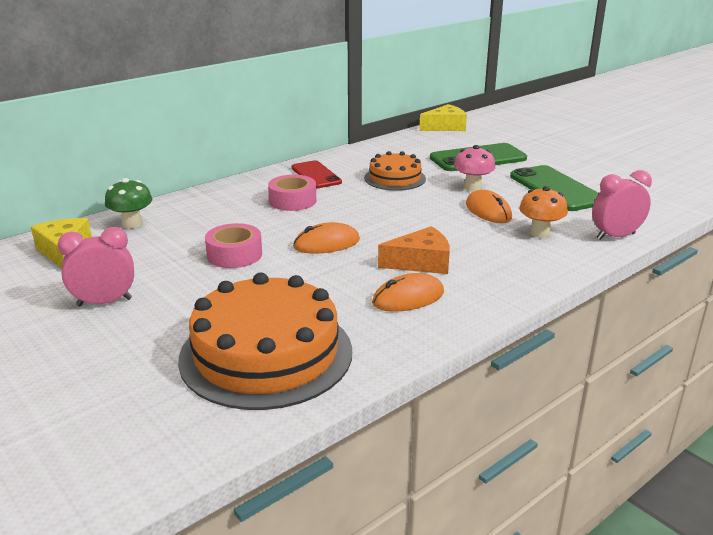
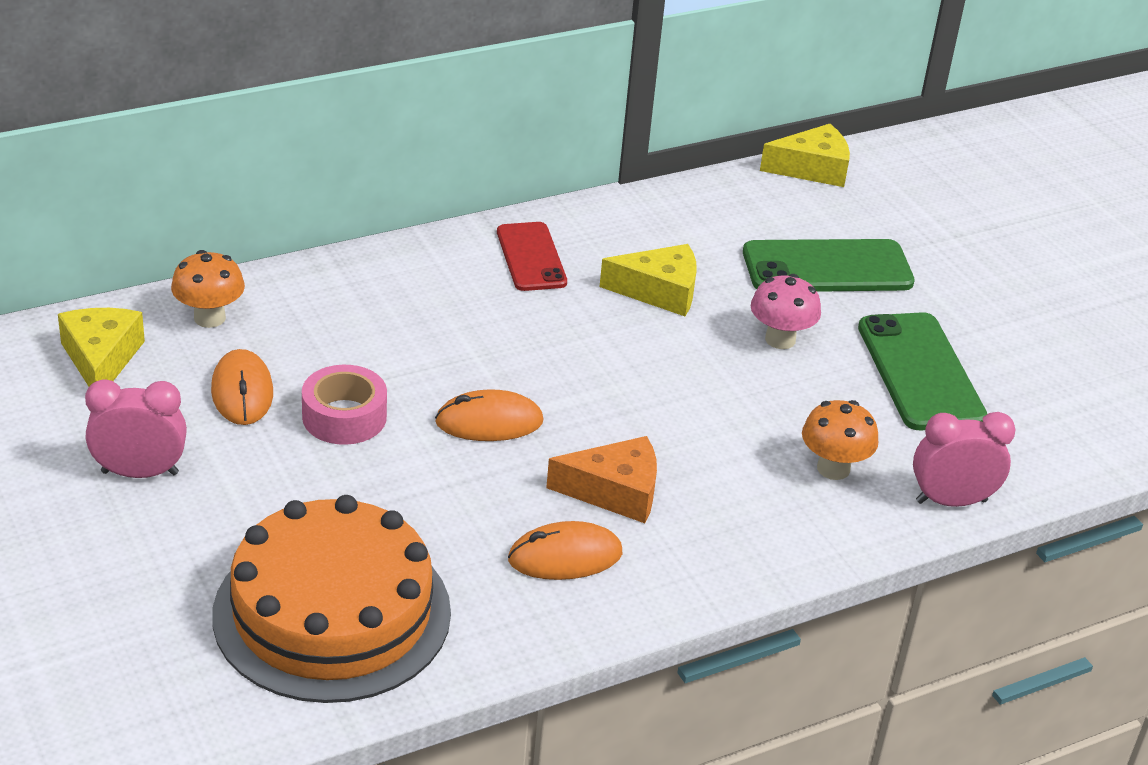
camera: 10 degrees right, 10 degrees up
green mushroom [105,178,152,229] -> orange mushroom [171,250,245,328]
pink tape [268,175,316,211] -> none
orange cake [364,151,426,191] -> yellow cheese [599,244,697,316]
orange mouse [466,190,512,223] -> orange mouse moved to [211,349,273,425]

